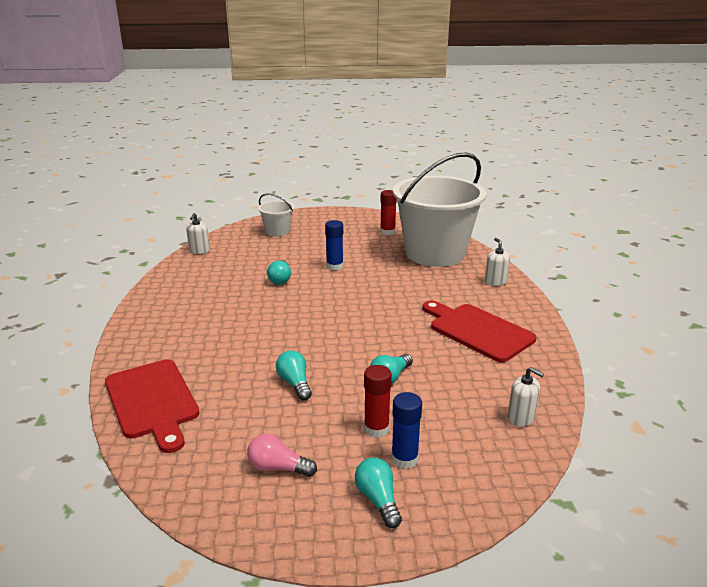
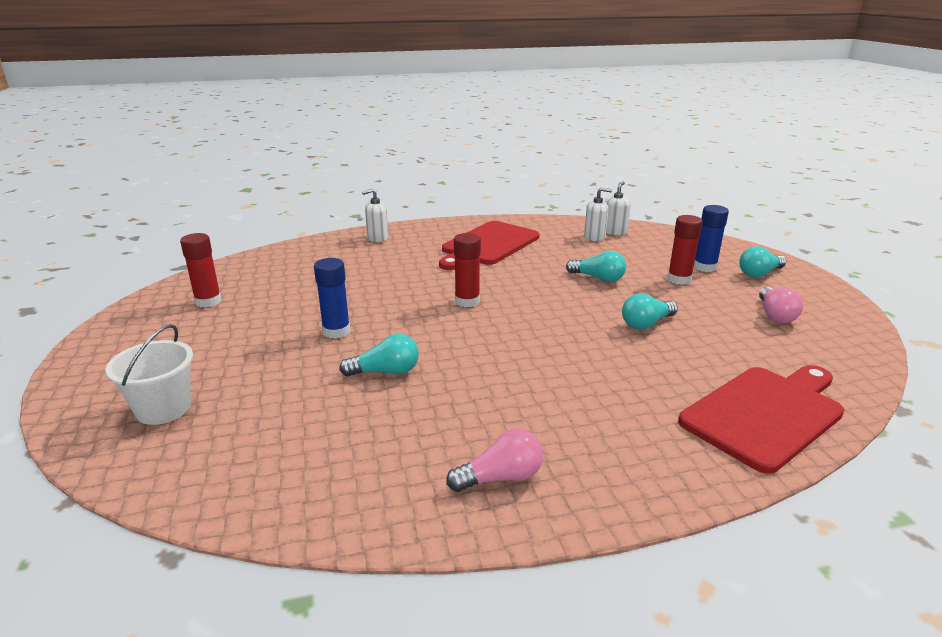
camera: 100 degrees left, 0 degrees up
white soap dispenser [186,213,210,254] -> white soap dispenser moved to [584,188,612,241]
white bucket [393,152,487,267] -> none
none -> pink light bulb [446,428,543,492]
none -> red glue stick [454,233,481,307]

